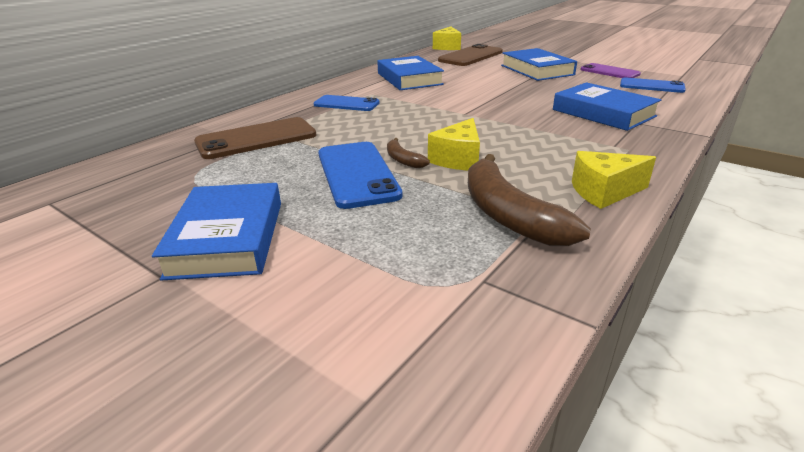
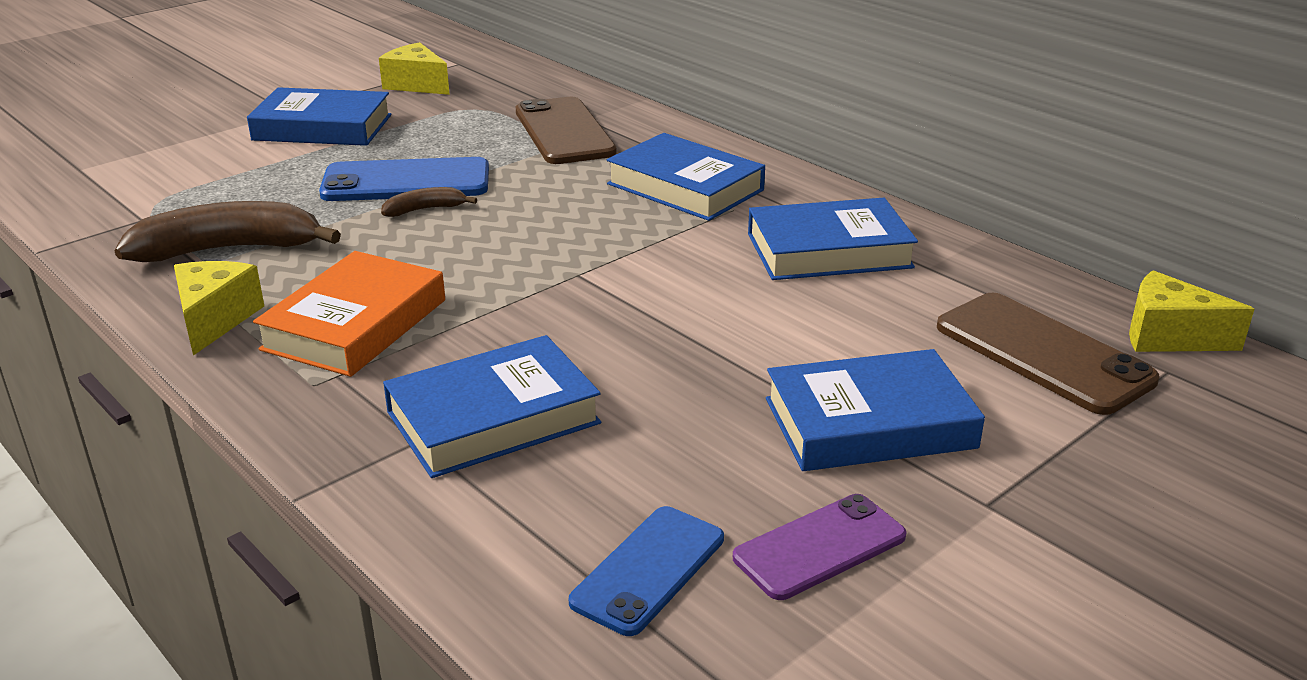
camera: 100 degrees right, 0 degrees up
blue phone [314,95,380,111] -> blue book [607,133,765,221]
yellow cheese [428,118,480,171] -> yellow cheese moved to [379,42,450,95]
none -> orange book [253,251,445,377]

